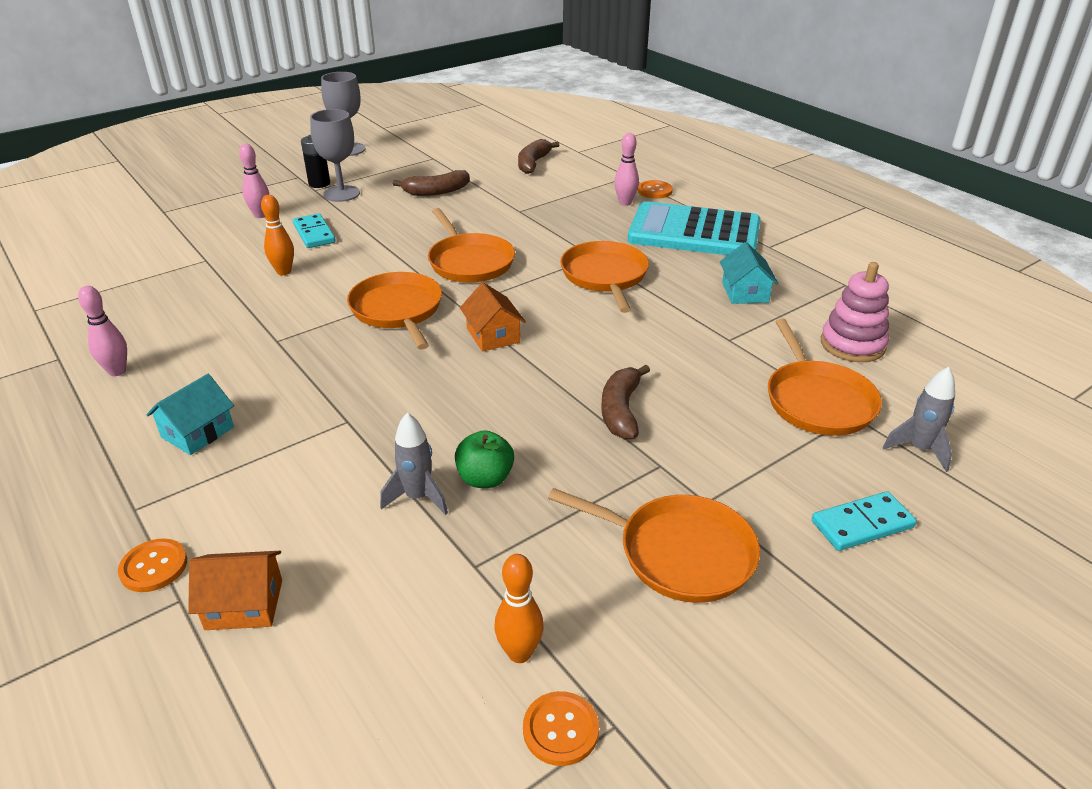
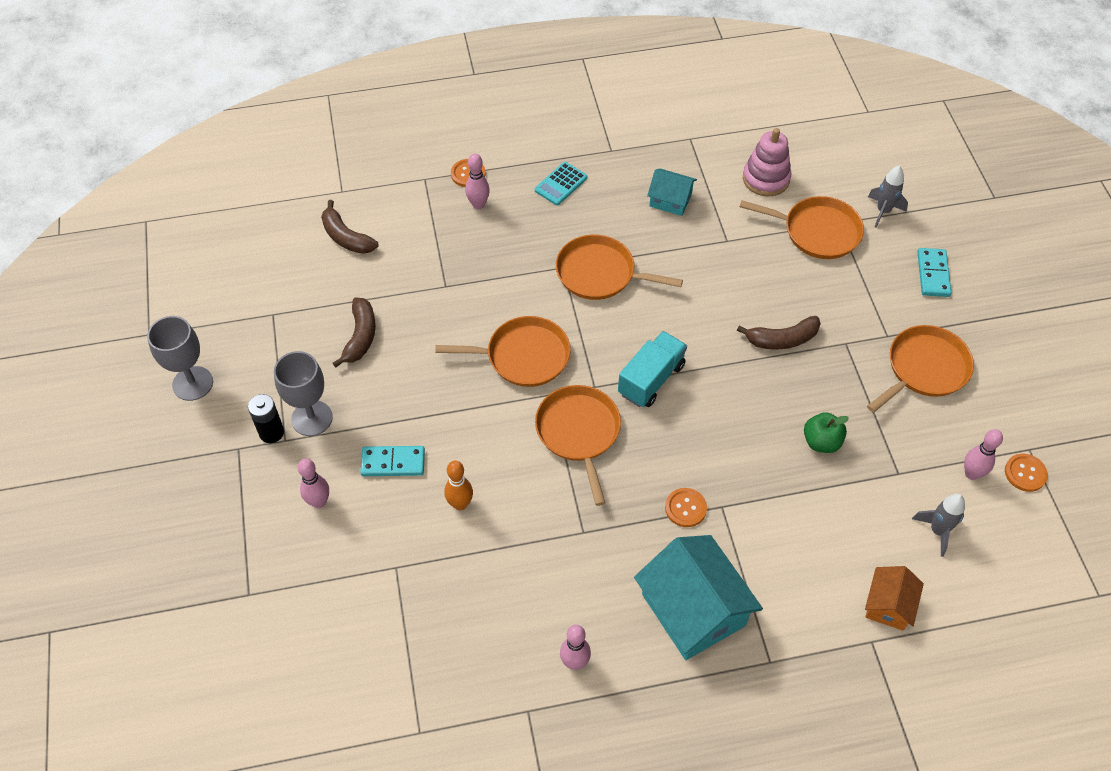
camera: 65 degrees left, 20 degrees up
orange button [118,539,187,592] -> orange button moved to [665,488,707,527]
turquoise house [146,374,234,455] -> turquoise house [634,535,763,660], size x1.88
orange pan [347,272,442,350] -> orange pan turned 75 degrees clockwise [535,385,621,506]
grey rocket [380,413,448,515] -> grey rocket moved to [912,494,965,557]
orange house [460,282,526,352] -> turquoise truck [618,331,687,407]
orange bowling pin [495,554,544,663] -> pink bowling pin [964,429,1003,480]
brown banana [602,365,650,440] -> brown banana turned 45 degrees counterclockwise [737,316,821,349]
turquoise calculator [628,201,761,255] -> turquoise calculator [535,162,587,205], size x0.43

